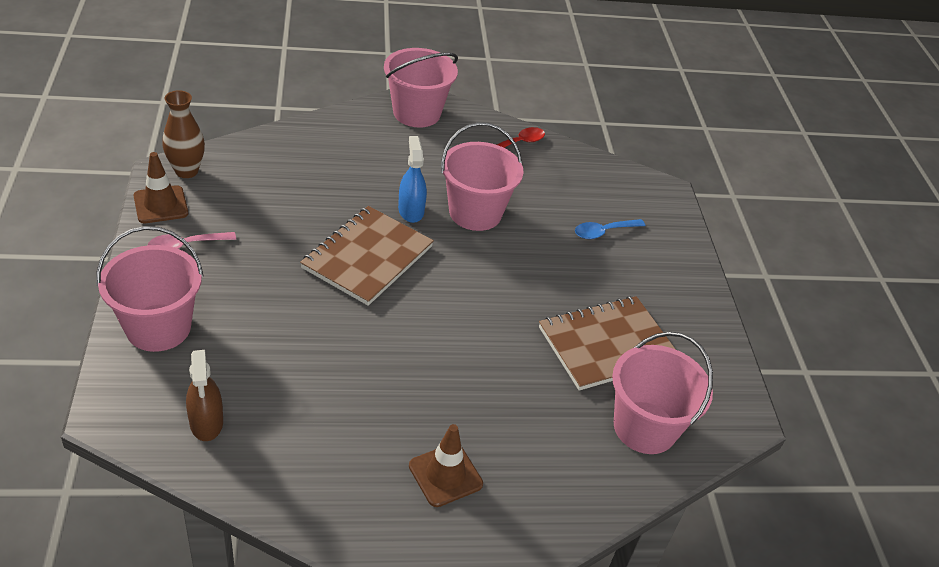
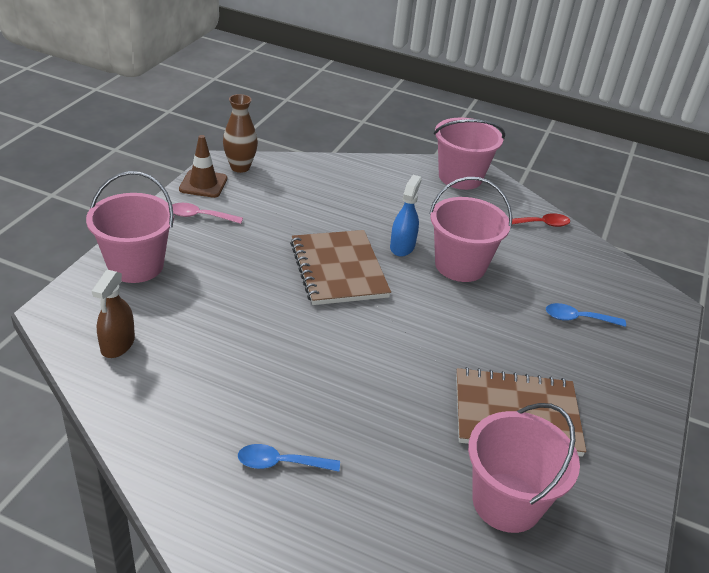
camera: 30 degrees right, 5 degrees down
brown notebook [300,206,434,306] -> brown notebook turned 75 degrees counterclockwise [290,230,391,305]
brown traffic cone [409,424,483,507] -> blue spoon [238,444,340,472]

